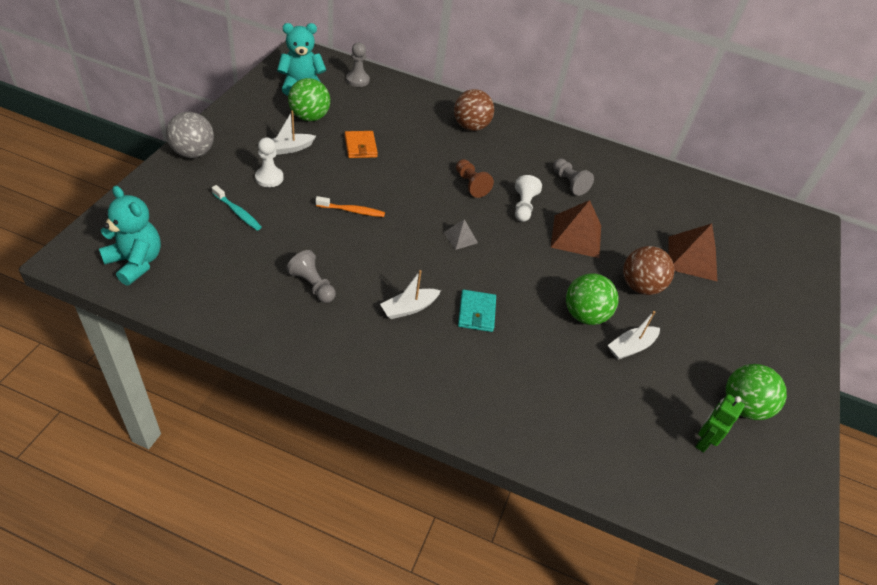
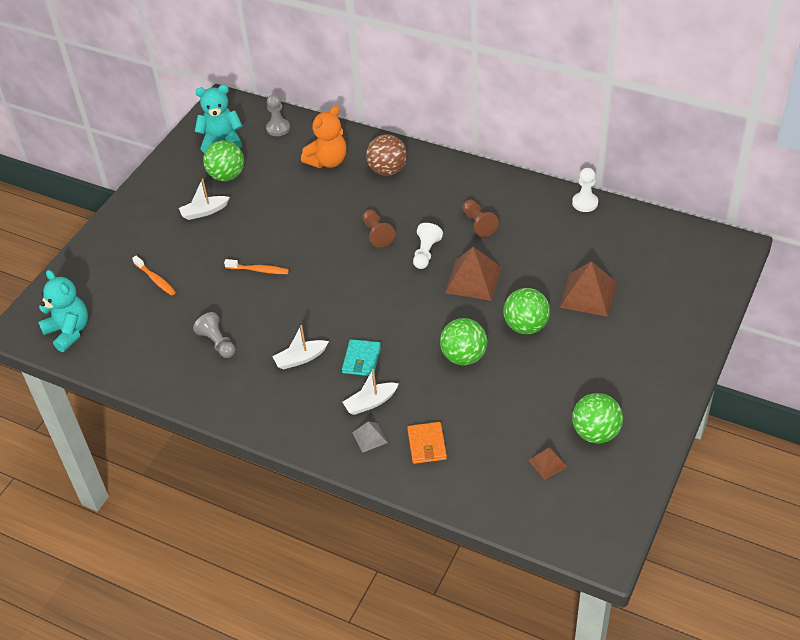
camera: 15 degrees right, 0 degrees up
grey ball [166,112,214,158] -> none
turquoise toothbrush [212,185,262,230] -> orange toothbrush [132,256,176,296]
white pawn [255,137,284,187] -> white pawn moved to [572,168,598,212]
orange wallet [345,131,378,158] -> orange wallet moved to [407,422,447,464]
grey pyramid [443,219,478,250] -> grey pyramid moved to [352,421,388,453]
grey pawn [553,159,594,196] -> brown pawn [463,200,499,237]
white boat [608,311,660,360] -> white boat moved to [342,369,399,415]
brown ball [623,246,674,295] -> green ball [503,288,550,334]
green robot [695,394,745,453] -> brown pyramid [528,448,567,480]
none -> orange teddy bear [301,106,347,168]

